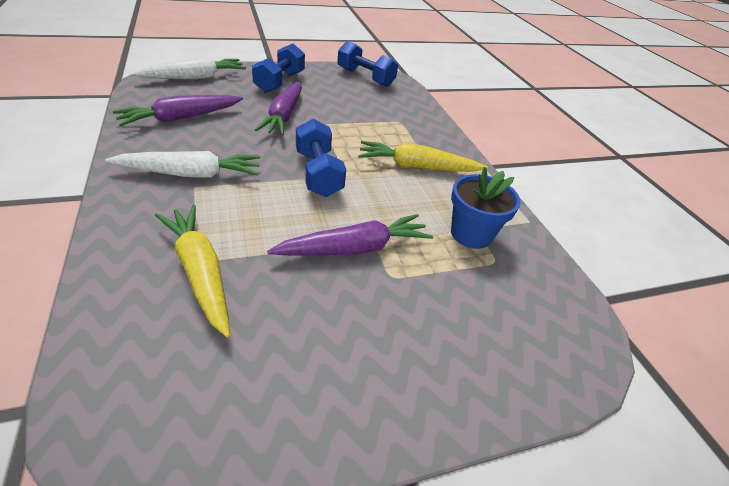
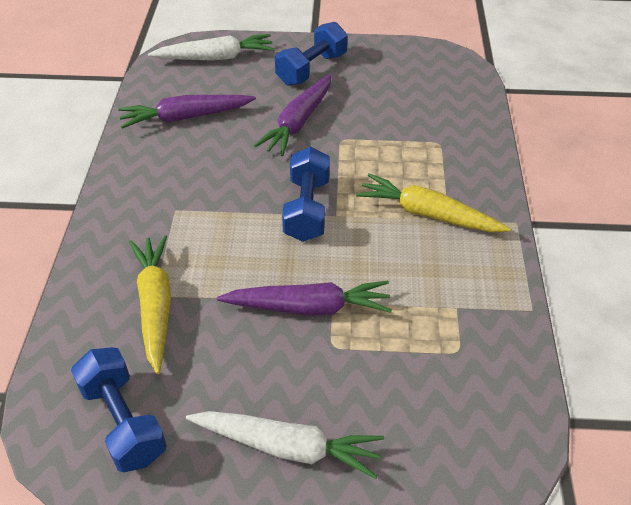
camera: 25 degrees right, 5 degrees up
white carrot [105,151,261,178] -> white carrot moved to [186,411,384,479]
blue dumbbell [337,41,398,87] -> blue dumbbell moved to [71,347,167,472]
blue flower pot [451,167,521,249] -> none

